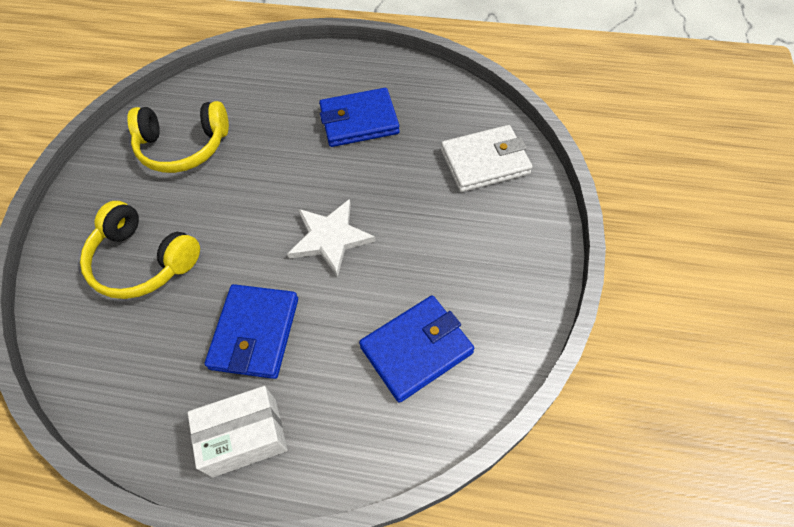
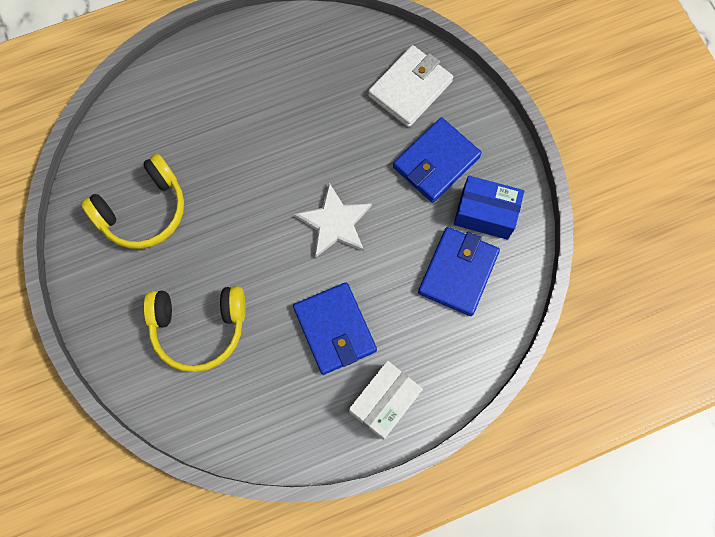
camera: 35 degrees left, 15 degrees up
blue wallet [319,88,400,147] -> blue wallet moved to [393,117,482,203]
none -> blue box [454,176,524,240]

